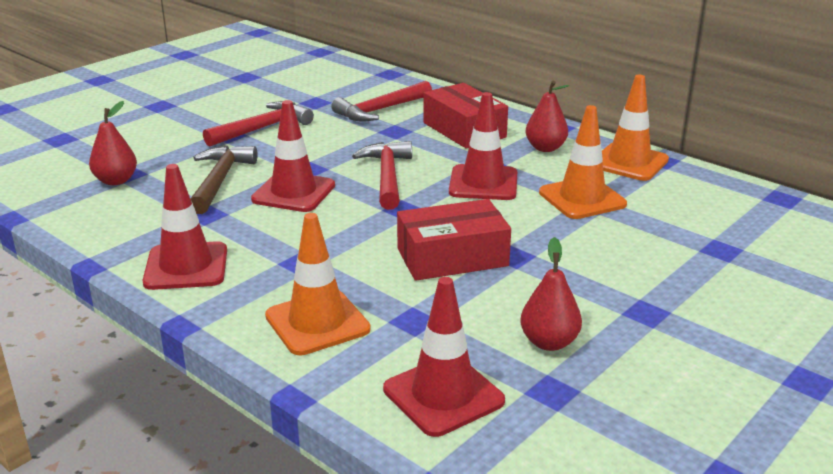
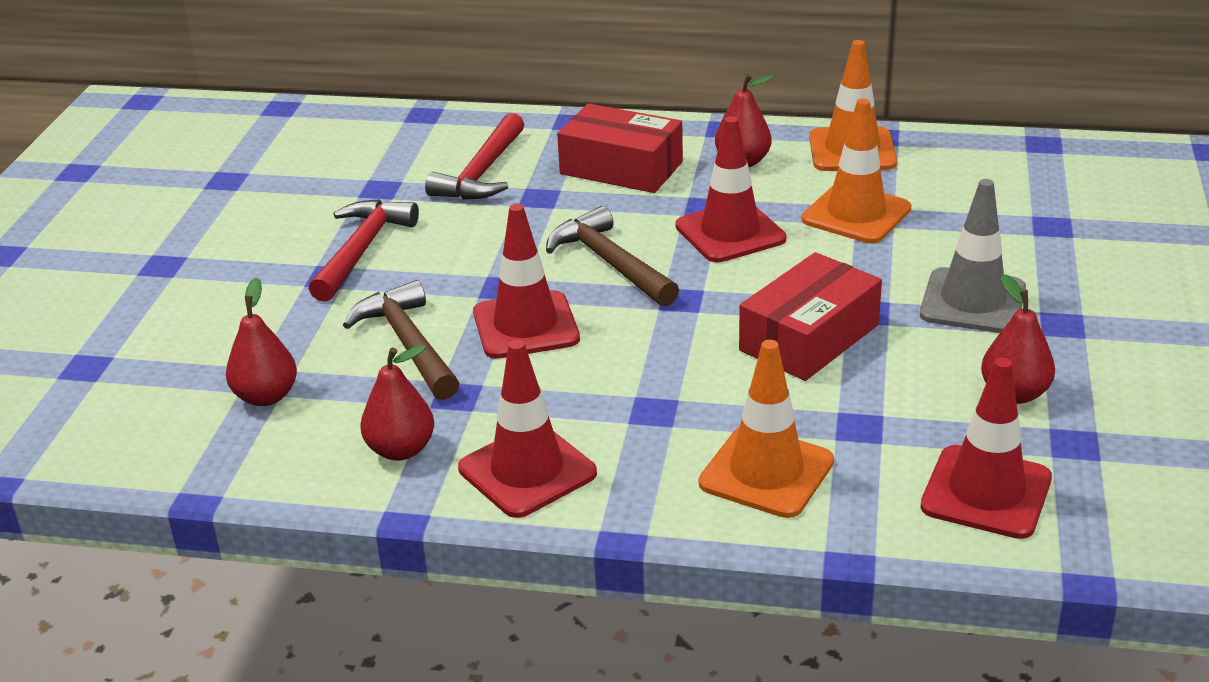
camera: 30 degrees left, 5 degrees up
red hammer [352,141,412,210] -> brown hammer [546,206,679,307]
none -> red pear [361,345,434,461]
none -> grey traffic cone [920,179,1026,333]

